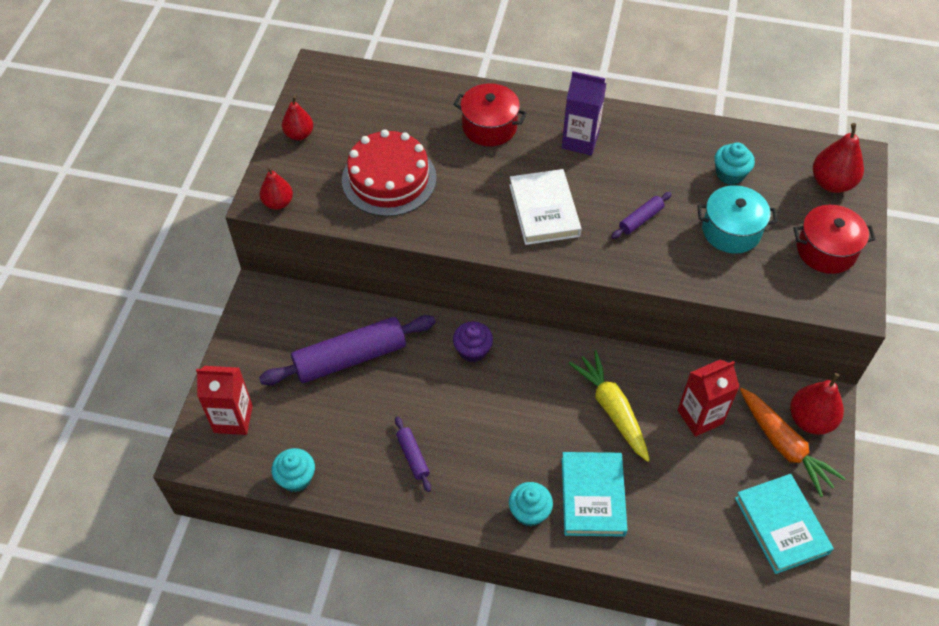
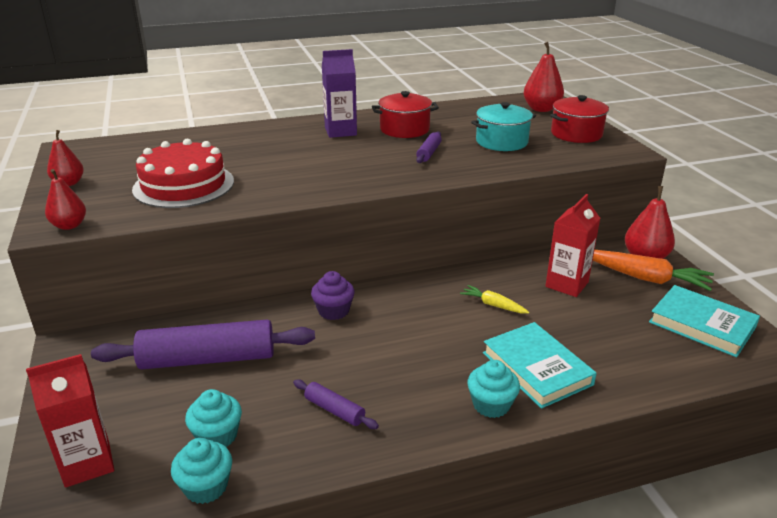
camera: 30 degrees left, 25 degrees down
purple rolling pin [259,315,436,385] -> purple rolling pin turned 45 degrees clockwise [91,320,315,370]
red pot [453,83,527,146] -> red pot moved to [372,91,439,138]
white book [509,169,582,245] -> none
yellow carrot [568,350,650,462] -> yellow carrot [460,285,529,313], size x0.54
turquoise cupcake [715,142,755,185] -> turquoise cupcake moved to [185,389,242,447]

